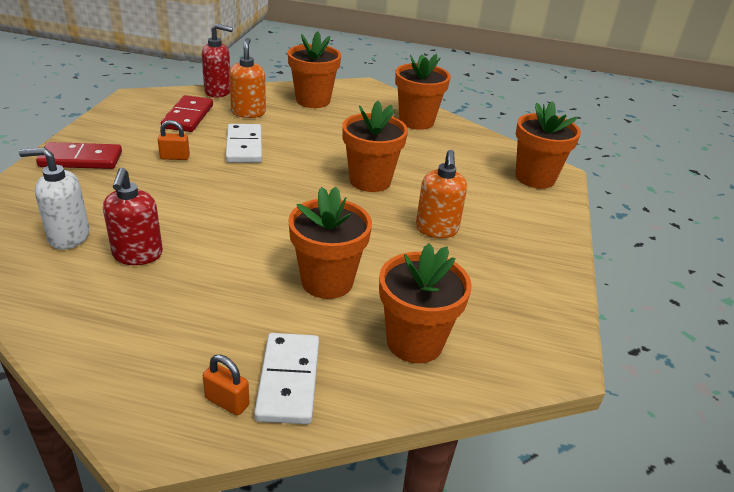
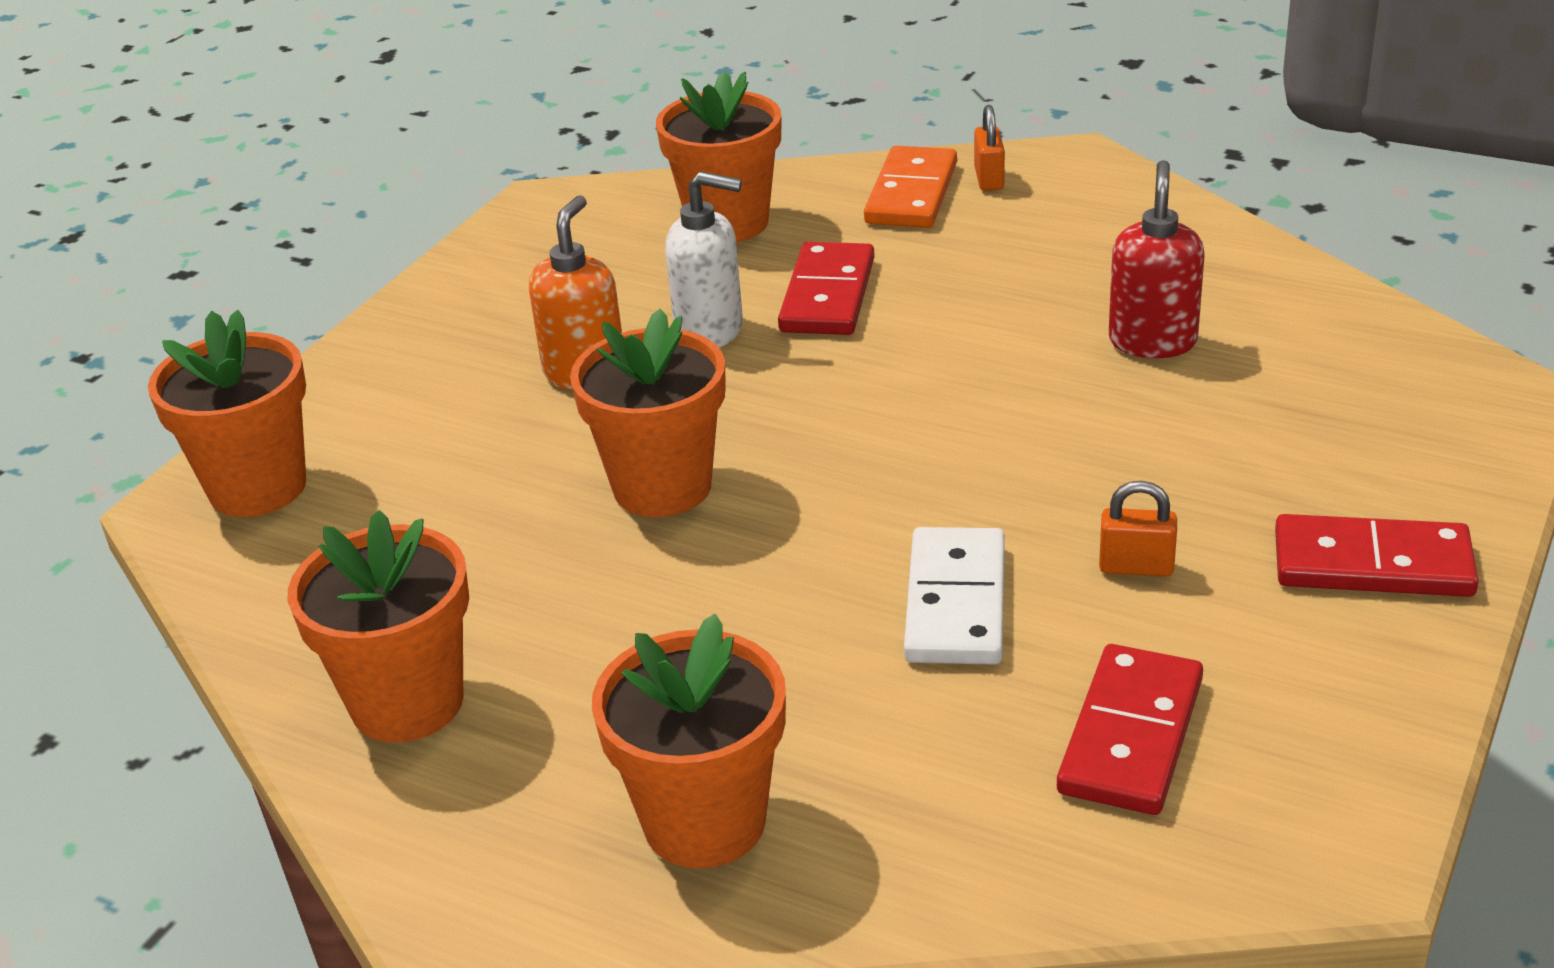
camera: 160 degrees left, 0 degrees up
white soap dispenser [19,147,90,250] -> white soap dispenser moved to [665,171,743,348]
red soap dispenser [202,24,233,98] -> none
orange padlock [203,355,250,416] -> orange padlock turned 45 degrees clockwise [974,105,1005,191]
orange soap dispenser [229,38,266,118] -> none
white domino [254,333,319,424] -> orange domino [864,146,957,228]
orange flower pot [288,187,372,299] -> red domino [778,242,875,335]

